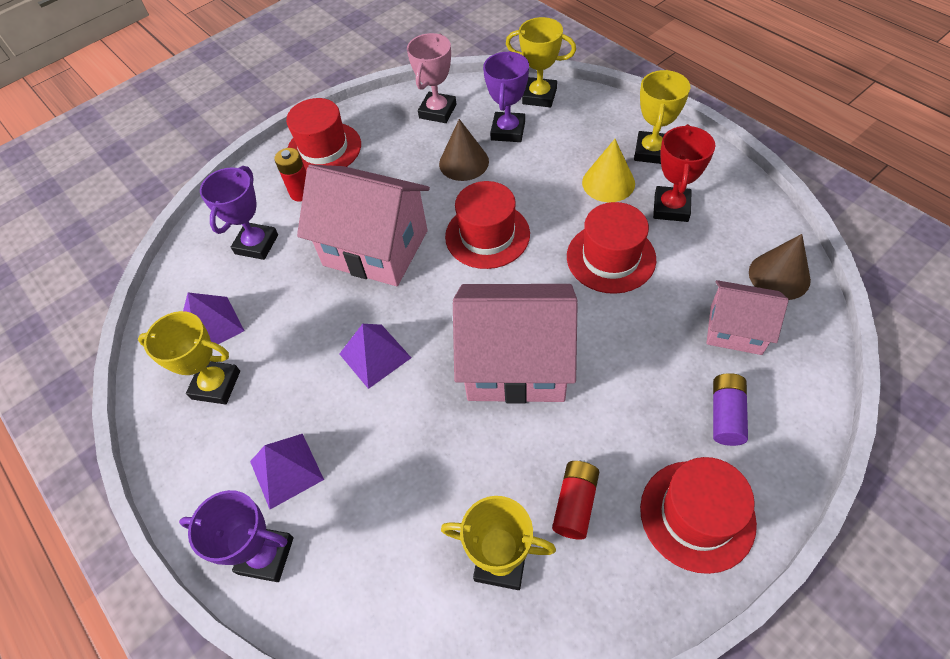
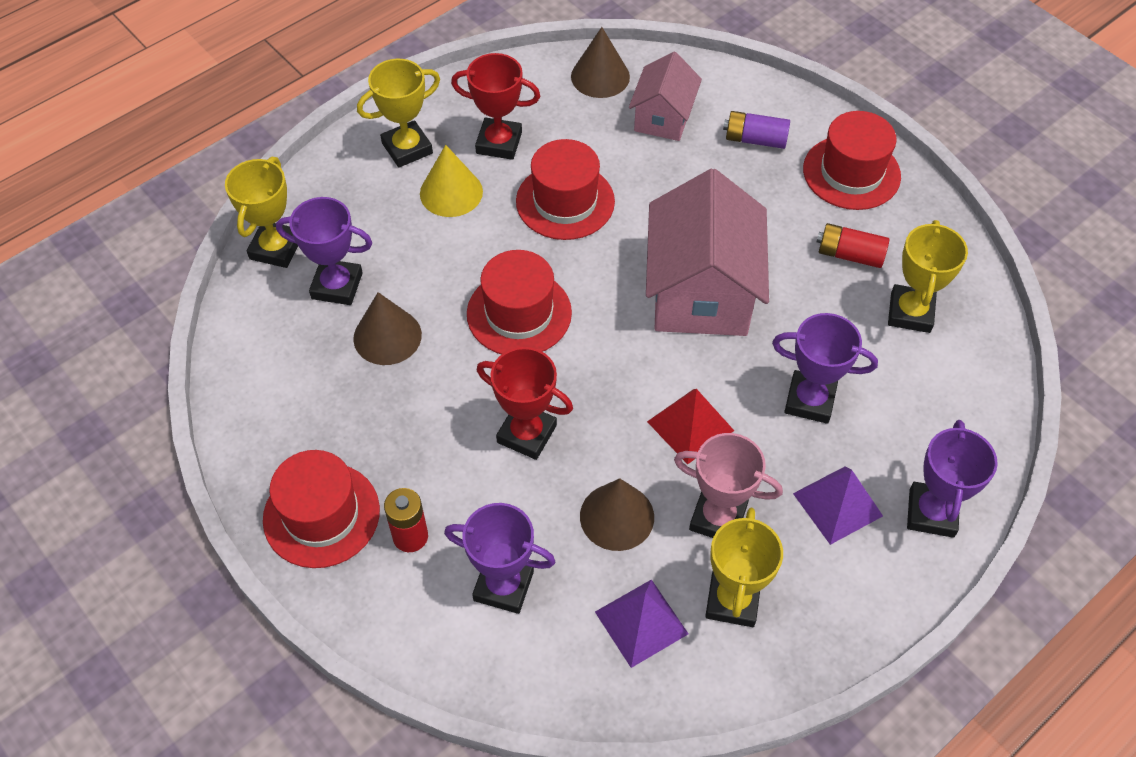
camera: 95 degrees left, 0 degrees up
pink house [297,165,430,286] -> red trophy [477,347,573,460]
purple pyramid [339,324,411,389] -> red pyramid [647,389,734,464]
pink trophy [407,33,456,123] -> pink trophy moved to [674,433,783,538]
yellow trophy [634,70,690,164] -> yellow trophy turned 45 degrees counterclockwise [357,59,440,168]
none -> brown cone [580,478,654,551]
none -> purple trophy [772,313,878,424]

